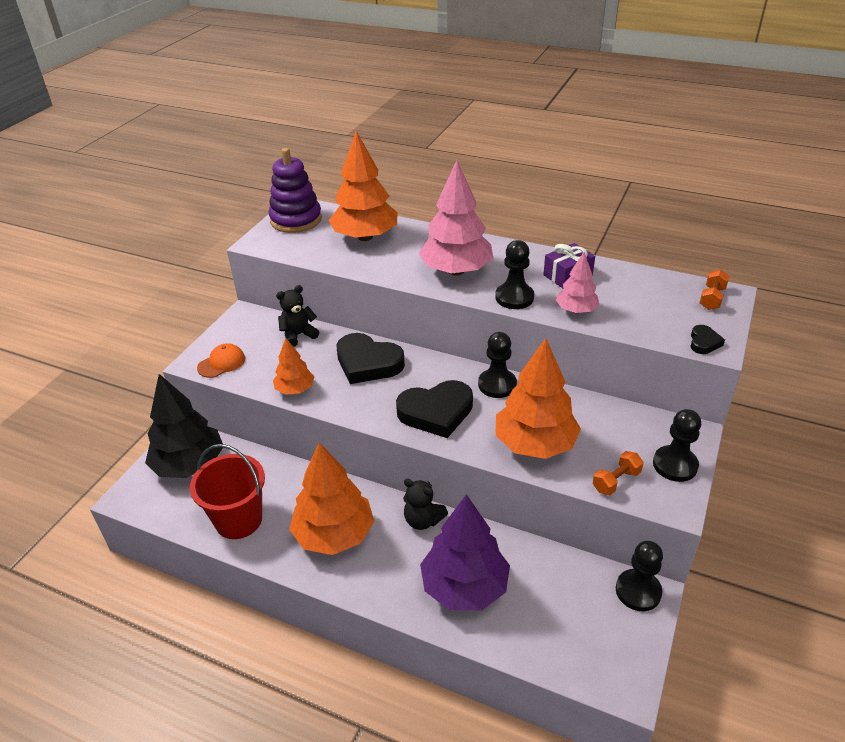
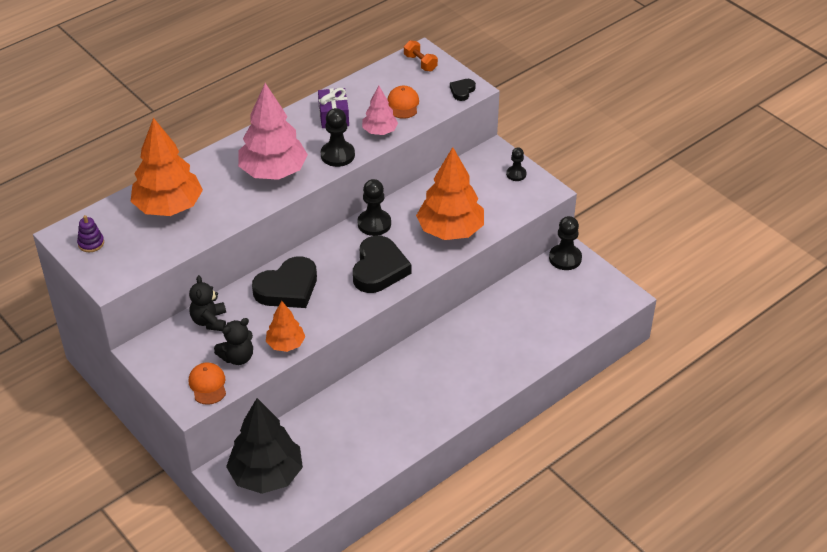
camera: 65 degrees left, 5 degrees up
red bucket [190,444,265,539] -> none
purple stacking toy [269,148,322,233] -> purple stacking toy [77,215,104,252], size x0.45
orange tree [289,443,374,555] -> none
black teddy bear [403,479,448,530] -> black teddy bear moved to [214,318,253,365]
purple tree [420,494,510,610] -> none
orange dumbbell [593,451,644,495] -> none
black pawn [653,409,701,482] -> black pawn [506,147,526,181], size x0.62
black heart [690,325,725,354] -> black heart turned 105 degrees counterclockwise [450,79,476,101]
none -> orange cap [387,86,419,119]

